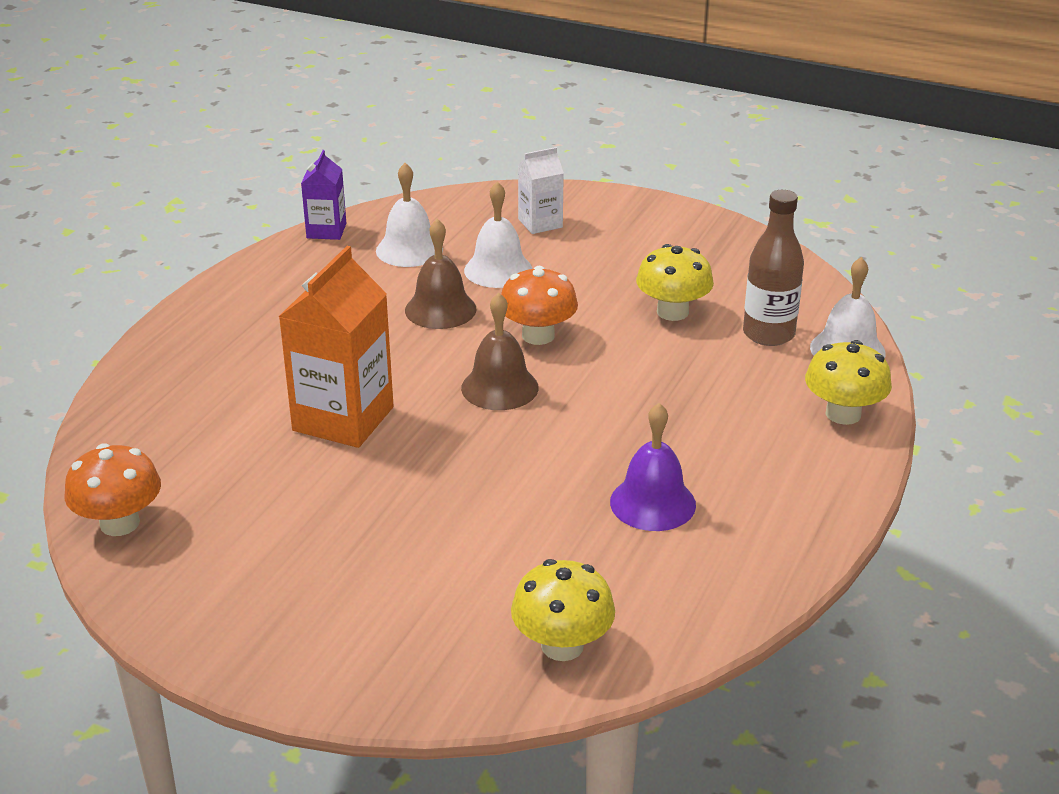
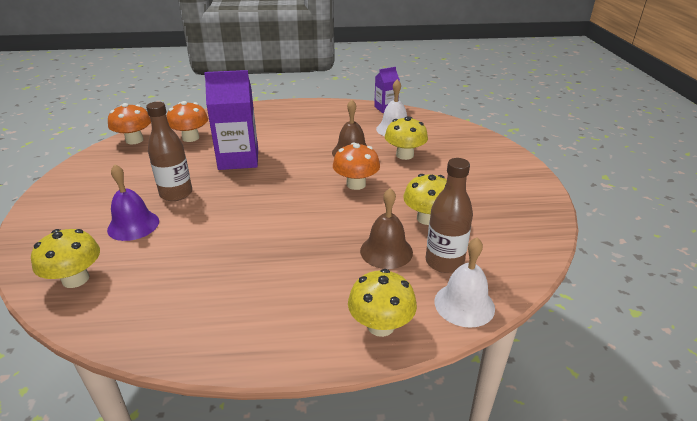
camera: 60 degrees right, 0 degrees up
orange carton [278,246,394,448] -> purple carton [204,70,258,170]
brown bell [461,293,539,410] -> brown bell moved to [360,188,413,269]
white bell [464,182,533,288] -> yellow mushroom [385,116,428,160]
white carton [518,147,564,234] -> none
purple bell [610,403,696,531] -> purple bell moved to [107,164,159,241]
none -> brown bottle [146,102,192,201]
none -> orange mushroom [166,101,208,142]

